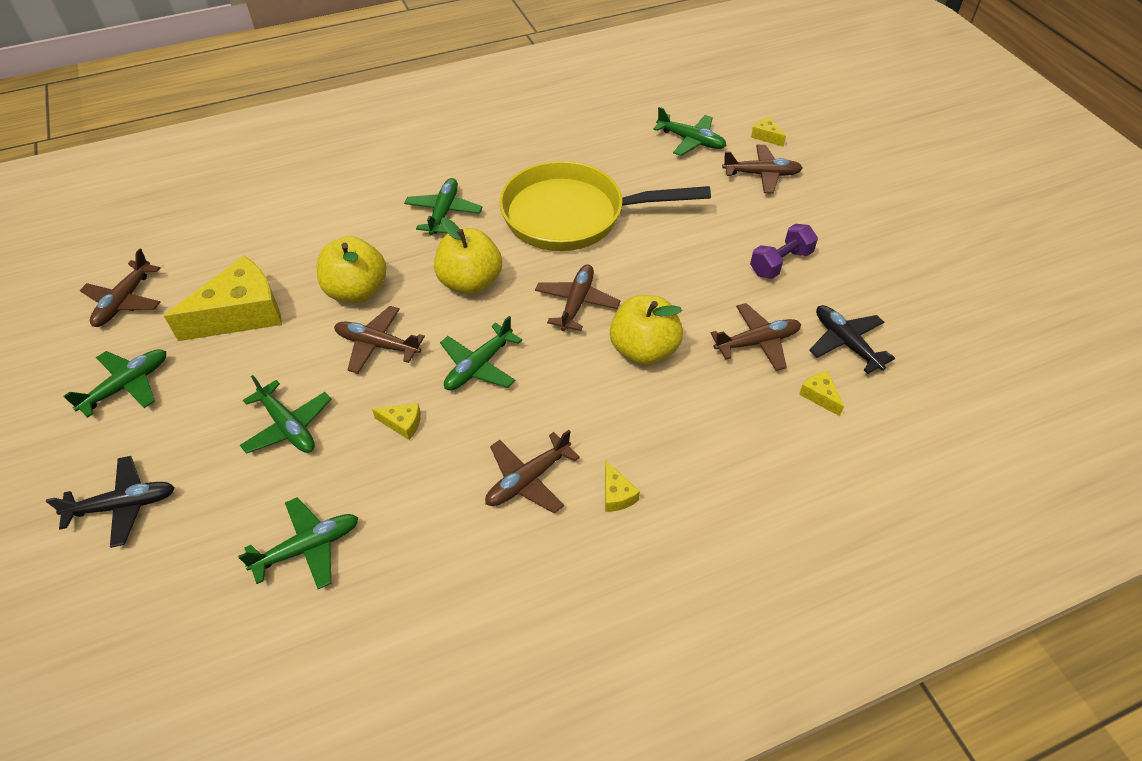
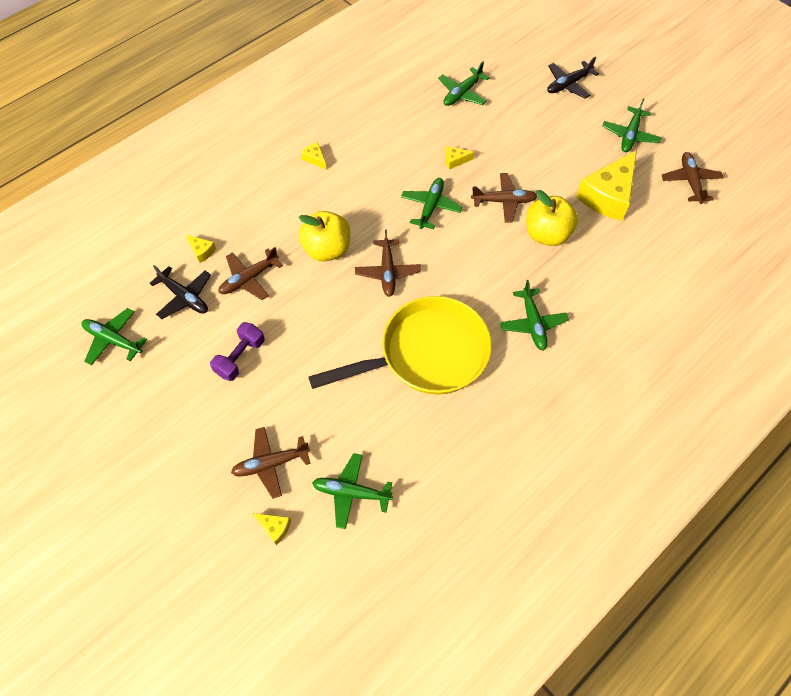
camera: 160 degrees right, 10 degrees up
green plane [240,375,332,454] -> green plane moved to [81,308,147,366]
yellow apple [434,218,502,295] -> none
brown plane [485,430,580,513] -> none

